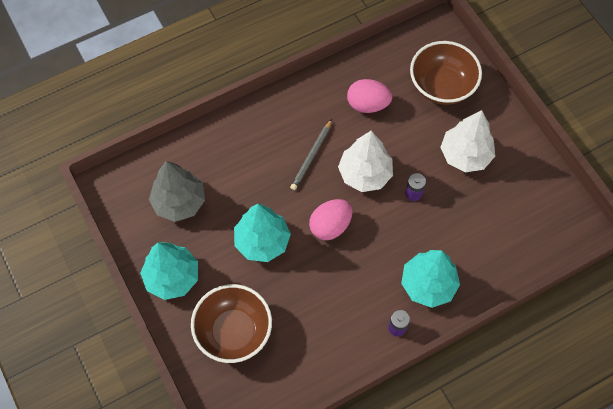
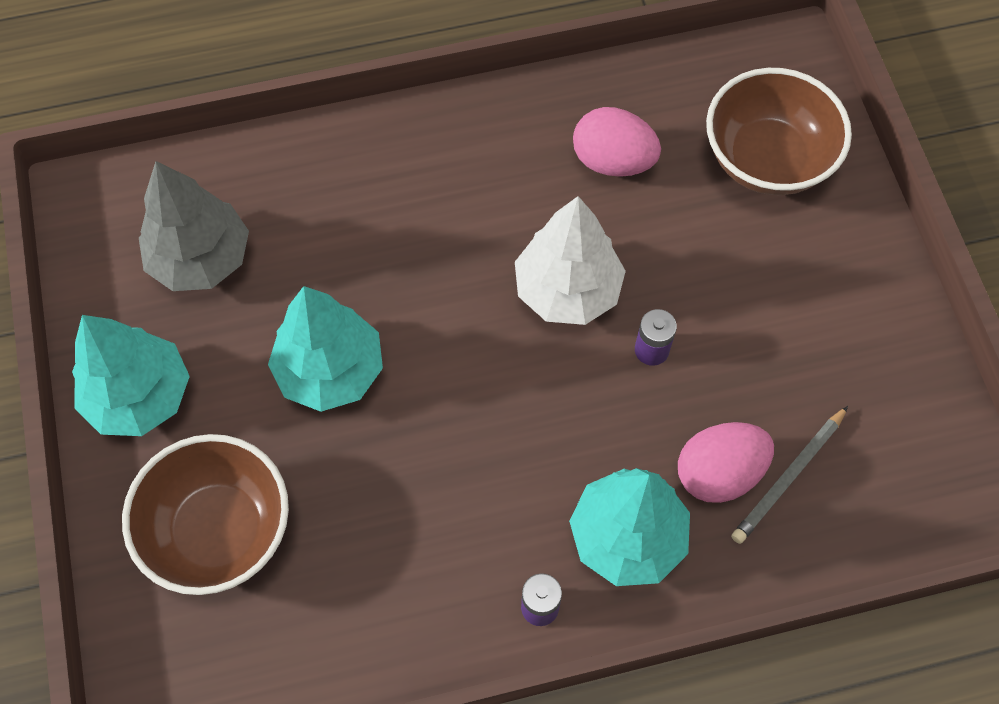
camera: 15 degrees right, 0 degrees up
grey pencil [290,119,332,190] -> grey pencil moved to [731,406,848,544]
pink egg [309,199,353,240] -> pink egg moved to [678,422,774,503]
white tree [440,110,495,172] -> none

